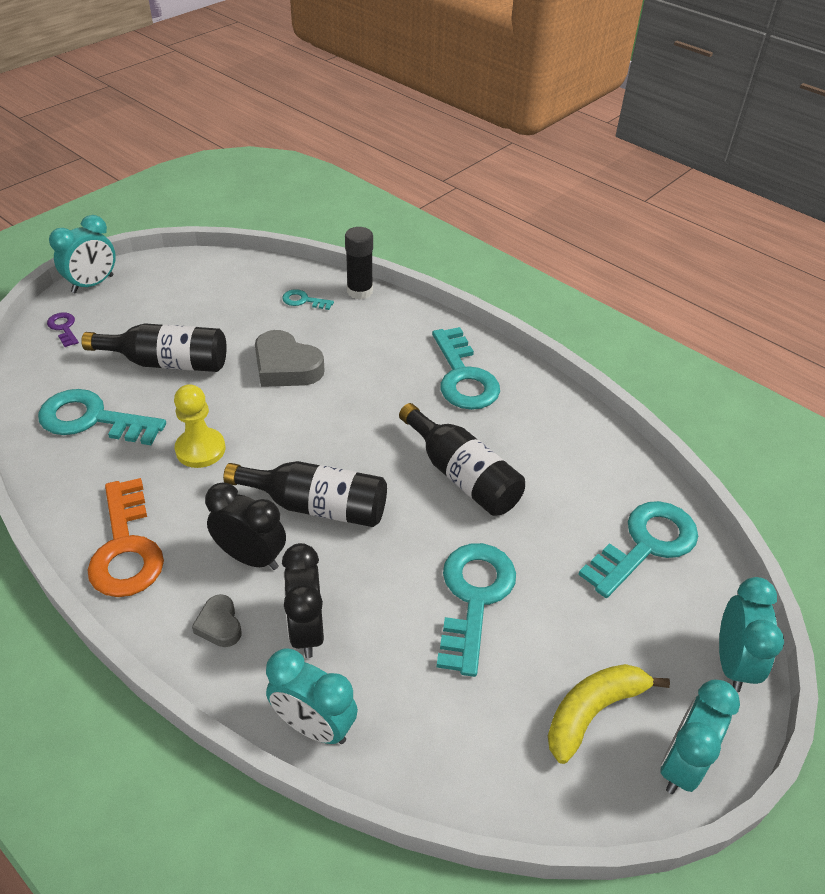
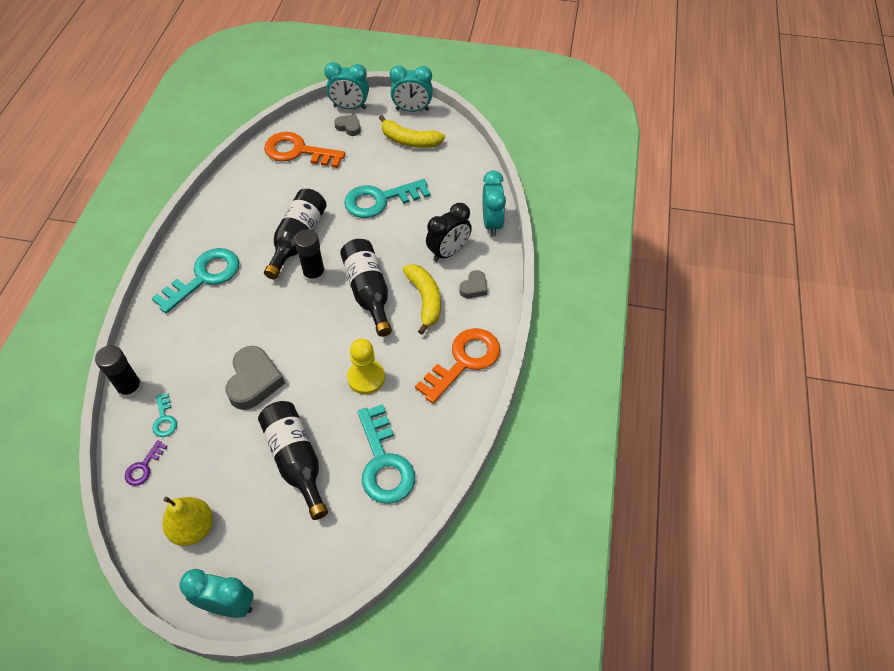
camera: 120 degrees left, 10 degrees up
purple key [47,312,79,347] -> purple key moved to [125,440,168,486]
black clock [205,482,286,570] -> yellow banana [403,264,441,335]
turquoise key [578,501,698,598] -> orange key [264,132,345,168]
turquoise clock [719,577,784,692] -> turquoise clock turned 150 degrees counterclockwise [324,62,369,109]
none -> yellow pear [162,496,213,546]
none -> black glue stick [294,229,326,283]
none -> grey heart [334,114,361,136]

